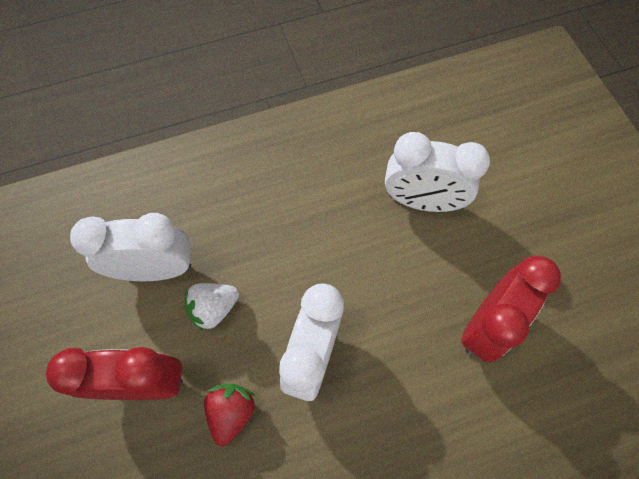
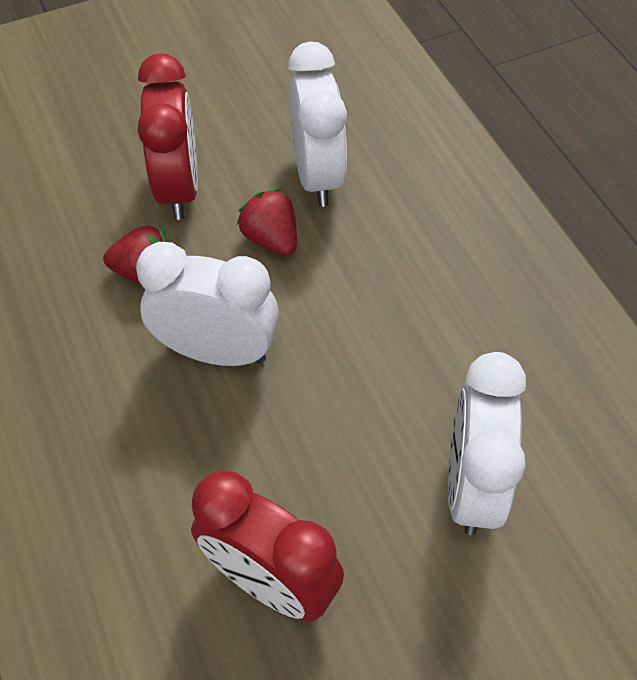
camera: 85 degrees right, 10 degrees down
white strawberry [185,283,239,331] -> red strawberry [237,188,297,256]

